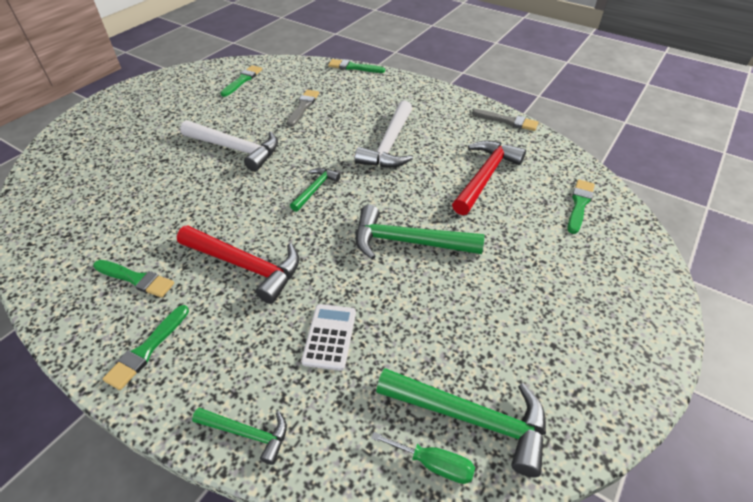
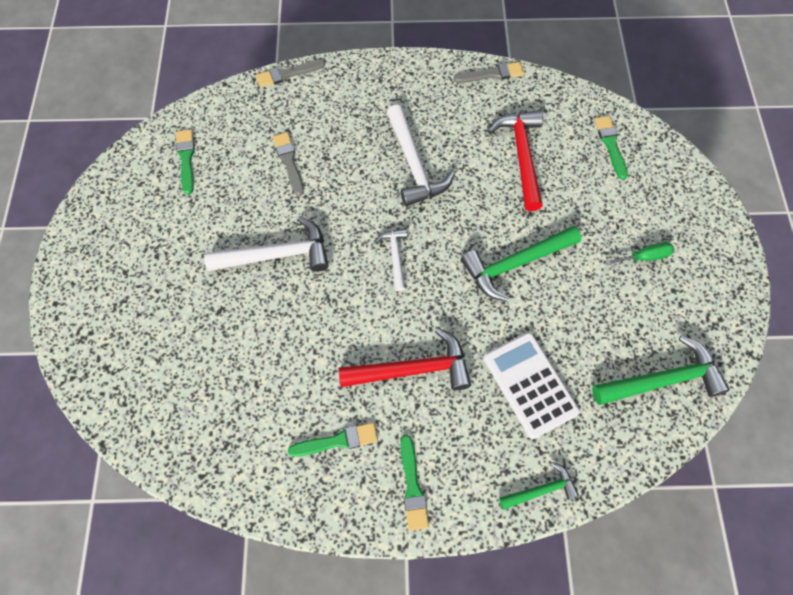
camera: 35 degrees left, 20 degrees up
green hammer [290,168,341,212] -> white hammer [375,228,408,291]
white calculator [301,304,356,371] -> white calculator [484,332,580,439], size x1.57
green brush [328,59,385,73] -> grey brush [256,59,325,87]
green screwdriver [371,432,475,484] -> green screwdriver moved to [606,242,674,265]

